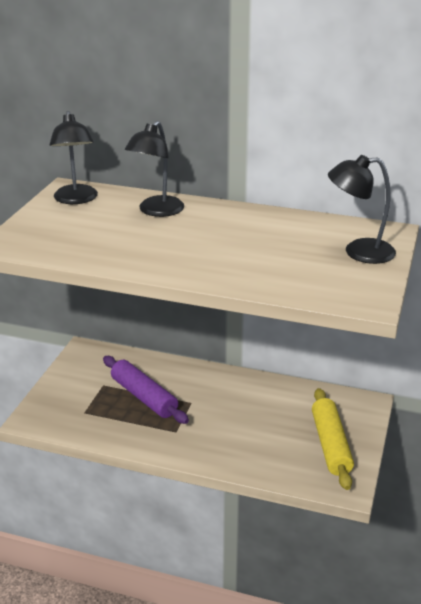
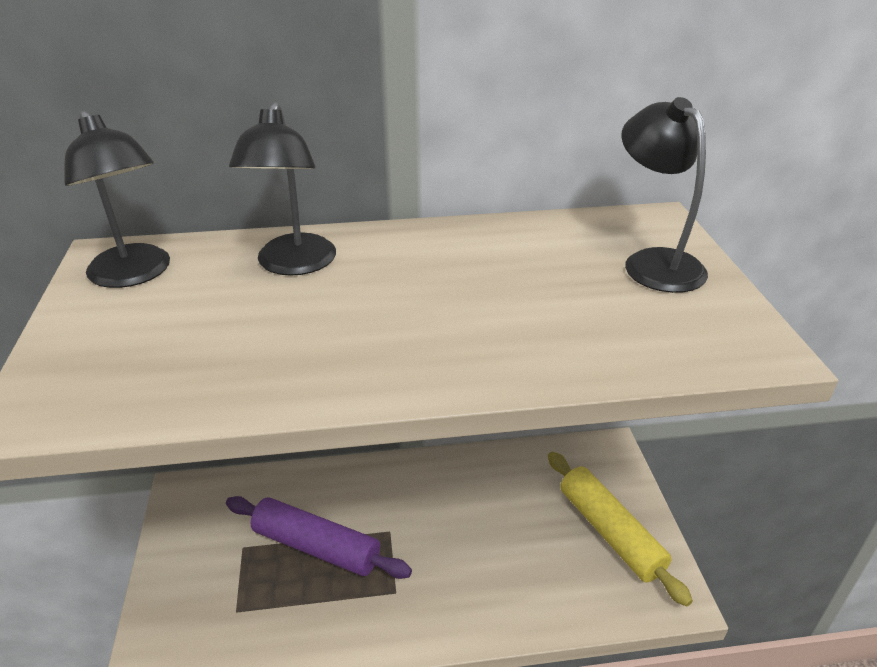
camera: 25 degrees left, 5 degrees up
black lamp [328,155,396,264] -> black lamp turned 90 degrees clockwise [621,97,708,293]

